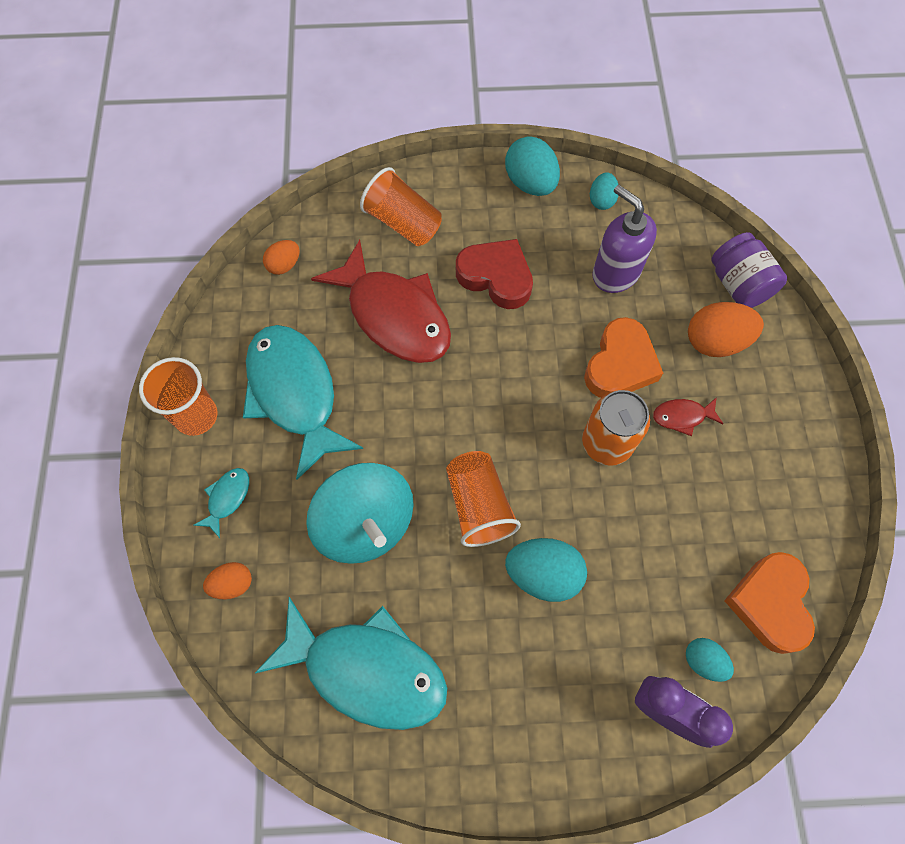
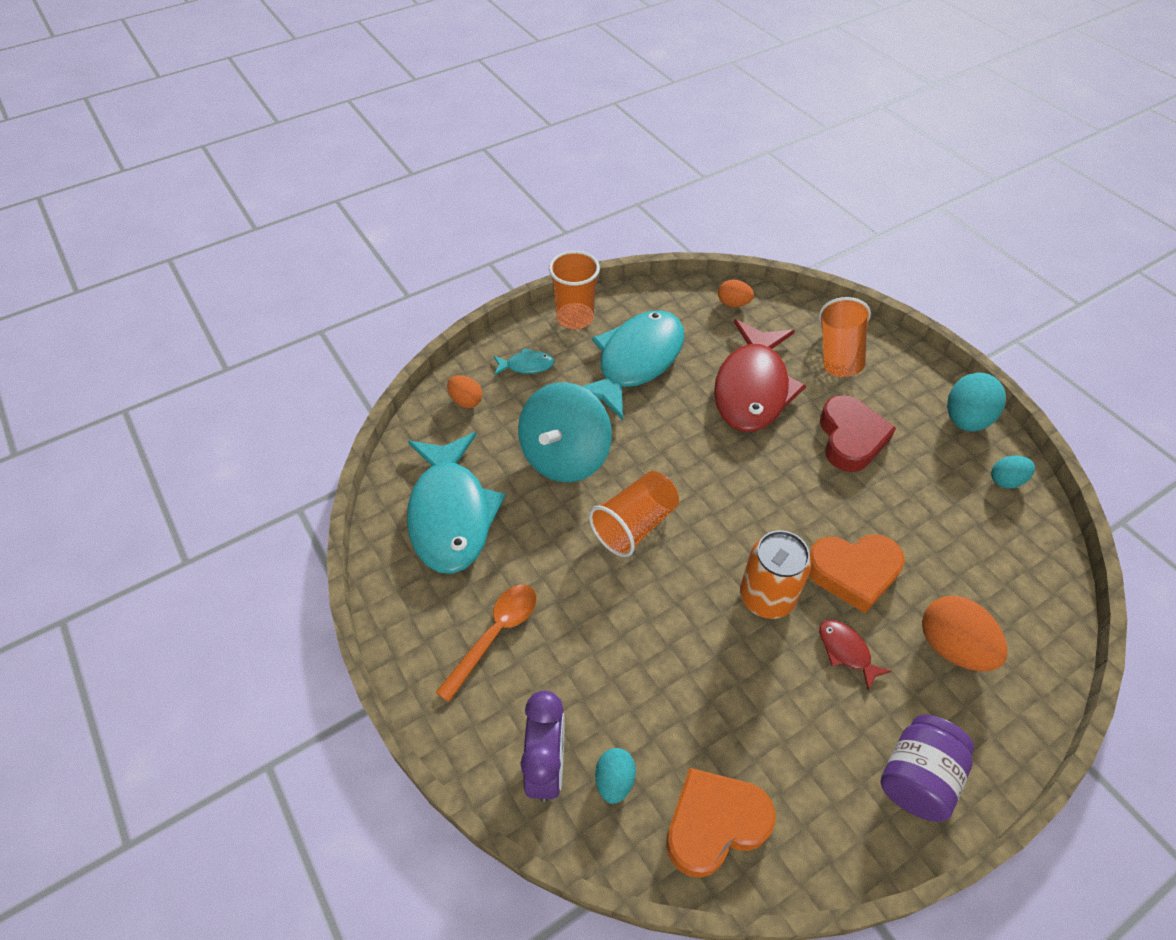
camera: 60 degrees right, 15 degrees down
turquoise egg [505,538,587,602] -> none
purple soap dispenser [592,185,657,293] -> none
purple jar [711,232,787,308] -> purple jar moved to [881,715,974,822]
none -> orange spoon [435,585,537,702]

